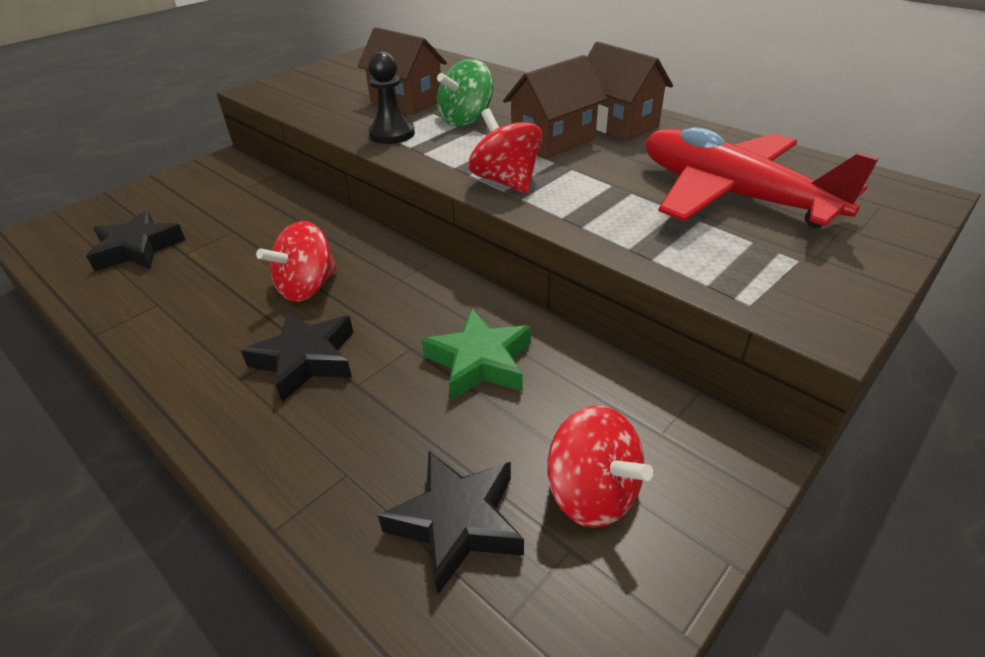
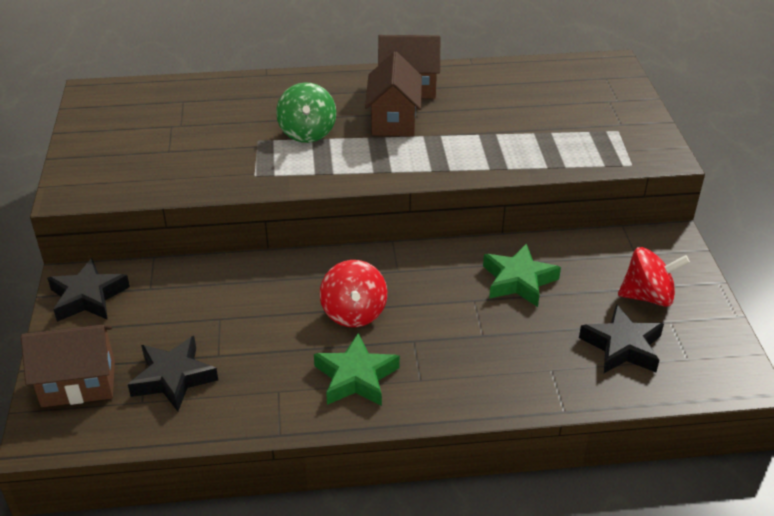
camera: 50 degrees left, 0 degrees up
black star [241,311,353,402] -> black star moved to [47,258,130,322]
brown house [357,27,447,115] -> brown house moved to [21,325,115,407]
black pawn [368,51,415,144] -> none
red spinning top [469,108,543,194] -> none
red plane [646,127,879,228] -> none
none -> green star [314,333,400,406]

